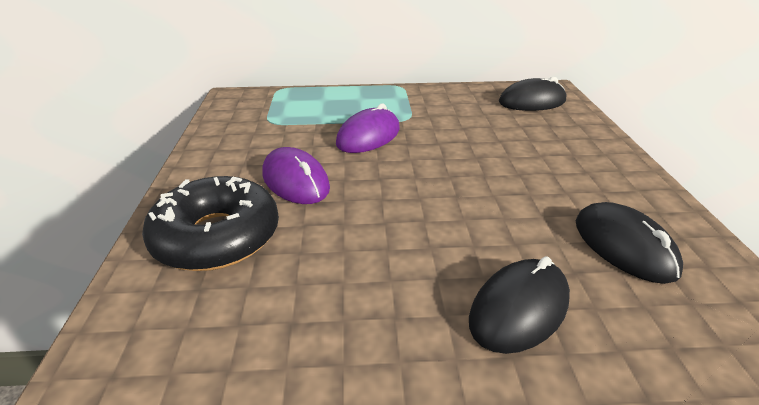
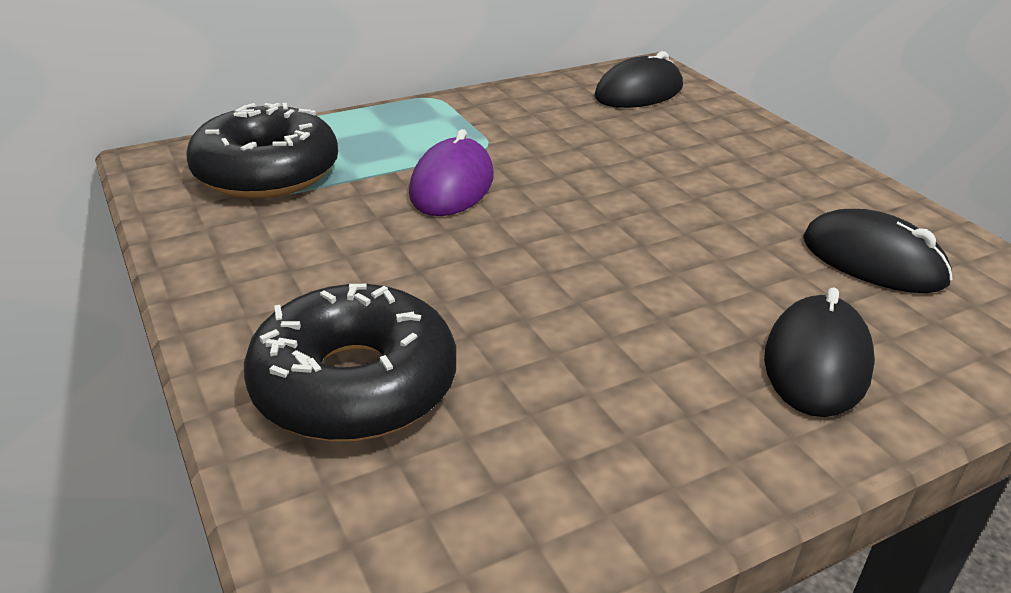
camera: 25 degrees left, 0 degrees up
purple mouse [263,147,330,204] -> none
none -> black donut [186,103,338,198]

